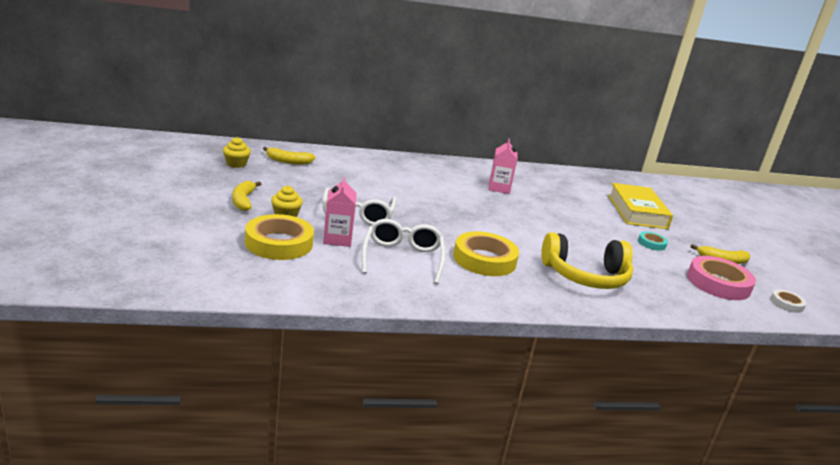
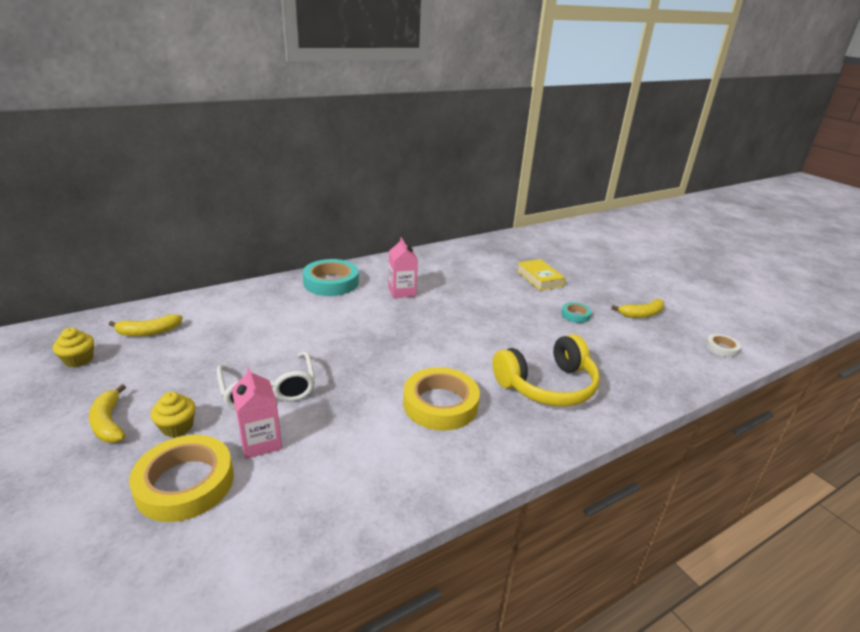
camera: 20 degrees left, 5 degrees up
white glasses [362,219,445,284] -> none
yellow book [608,183,673,229] -> yellow book [517,259,565,291], size x0.65
pink tape [687,256,756,300] -> none
none -> turquoise tape [303,259,359,296]

